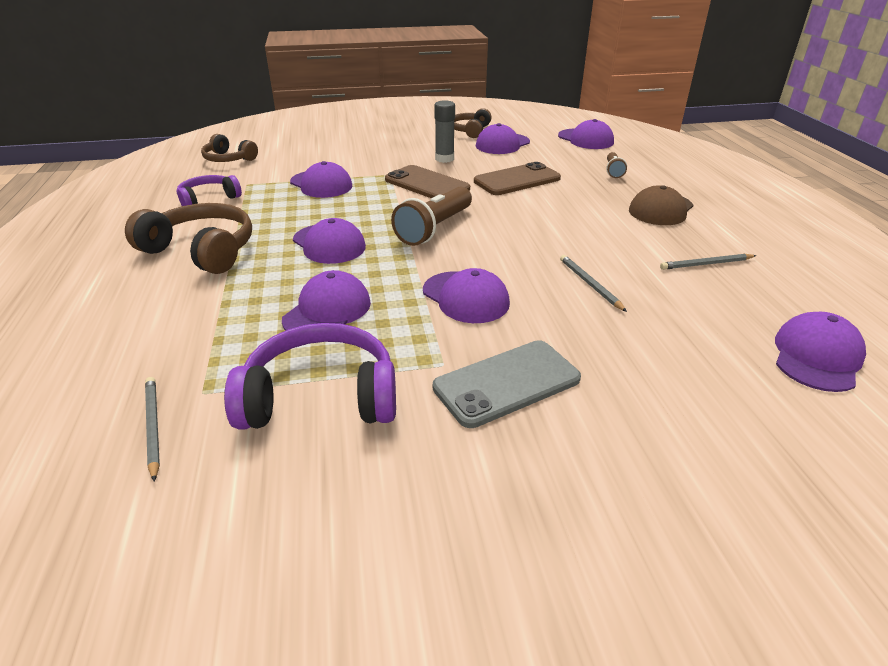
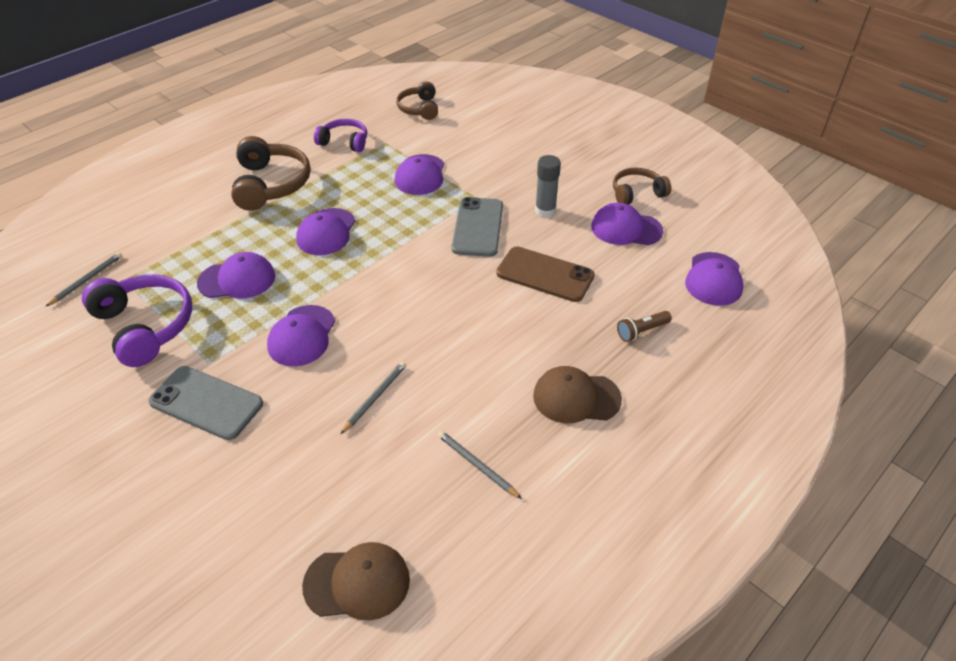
camera: 55 degrees right, 10 degrees up
brown phone [385,165,470,198] -> grey phone [452,197,503,257]
brown flashlight [391,187,472,246] -> none
purple cap [775,312,866,392] -> brown cap [302,542,410,621]

